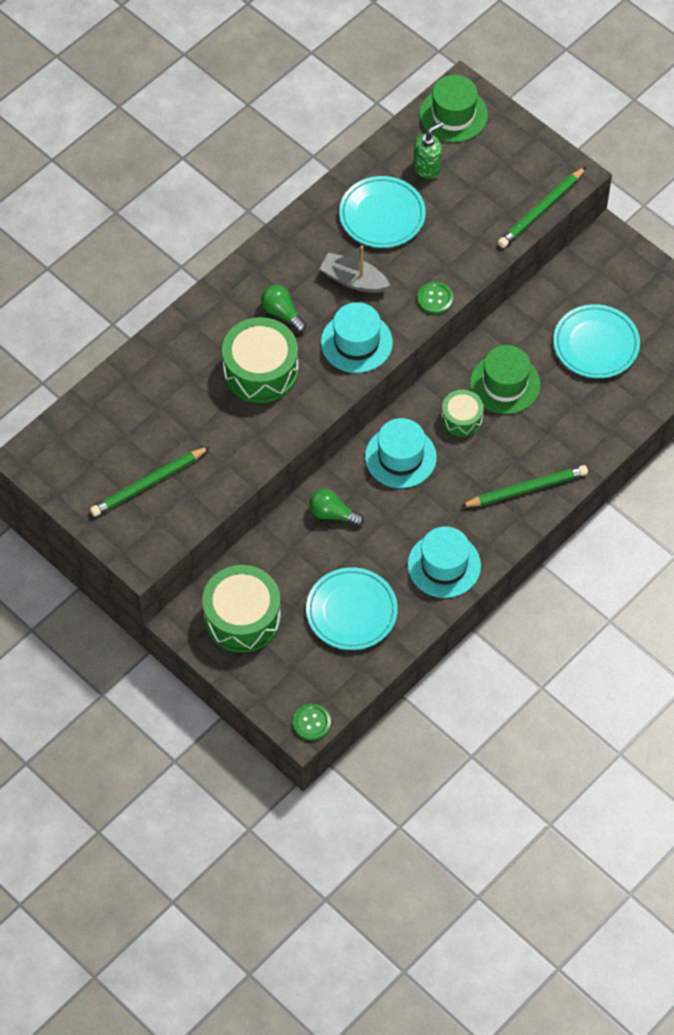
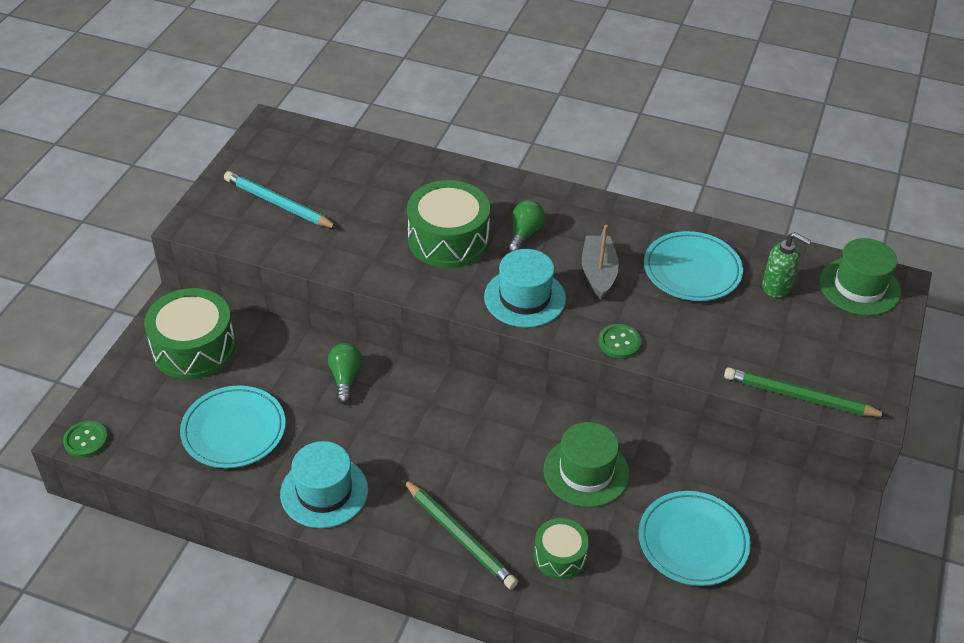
camera: 65 degrees right, 15 degrees down
green pencil [90,447,210,517] -> turquoise pencil [224,171,338,228]
turquoise hat [365,418,437,488] -> none
green drum [441,390,484,437] -> green drum moved to [534,518,589,579]

